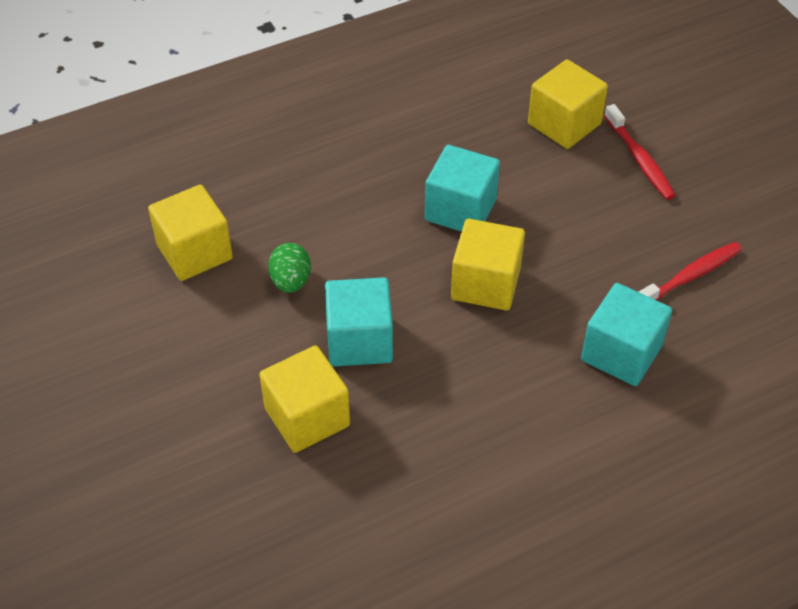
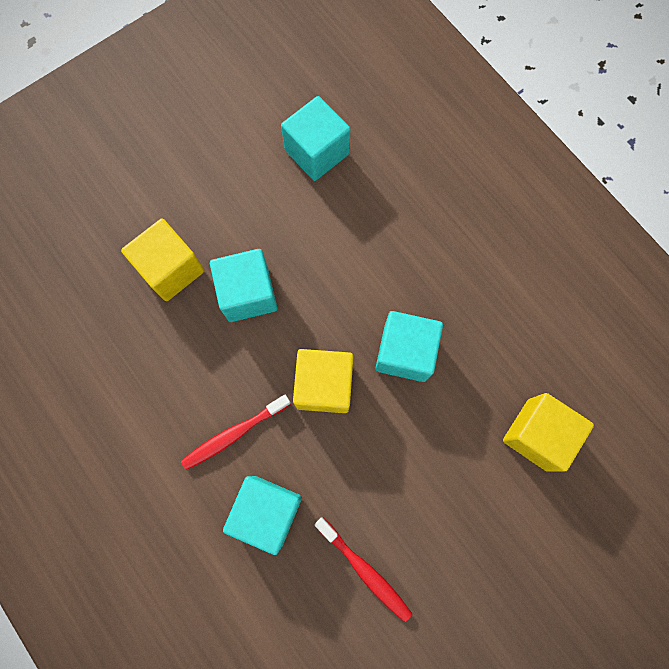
camera: 80 degrees right, 25 degrees up
yellow cube [148,185,233,281] -> turquoise cube [281,96,350,181]
green egg [268,243,311,293] -> none
red toothbrush [604,104,676,200] -> red toothbrush moved to [181,395,291,470]

